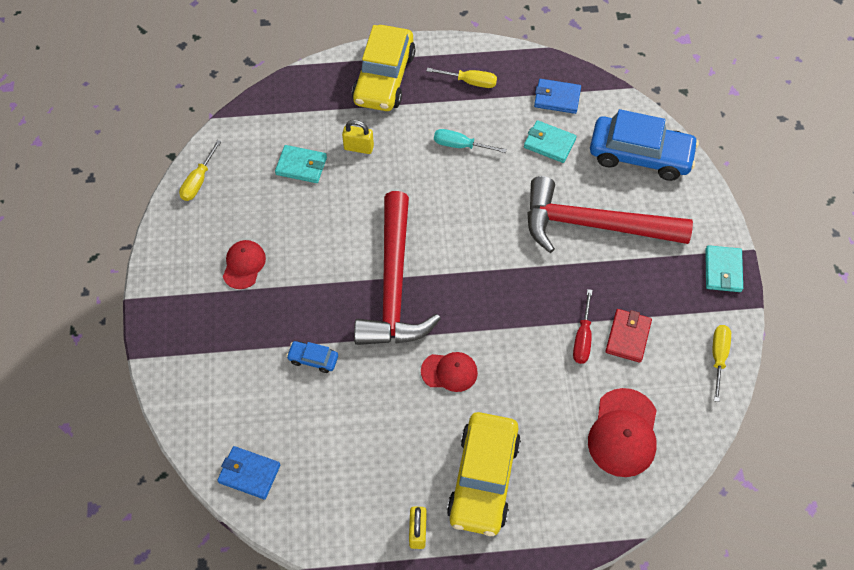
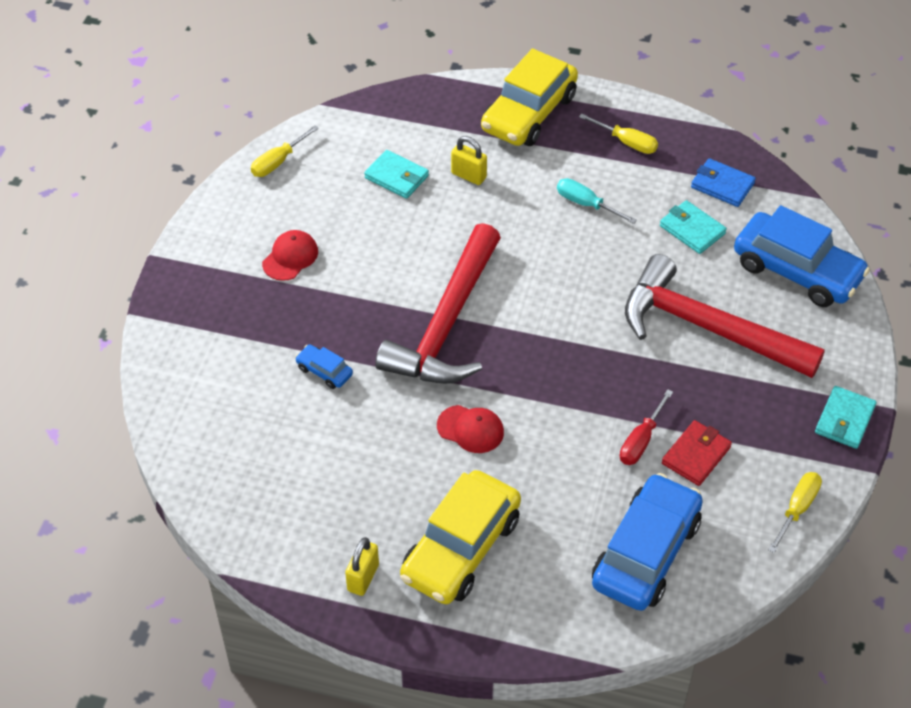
camera: 20 degrees right, 10 degrees down
blue wallet [217,446,280,499] -> none
red cap [588,388,657,477] -> blue car [592,473,703,611]

